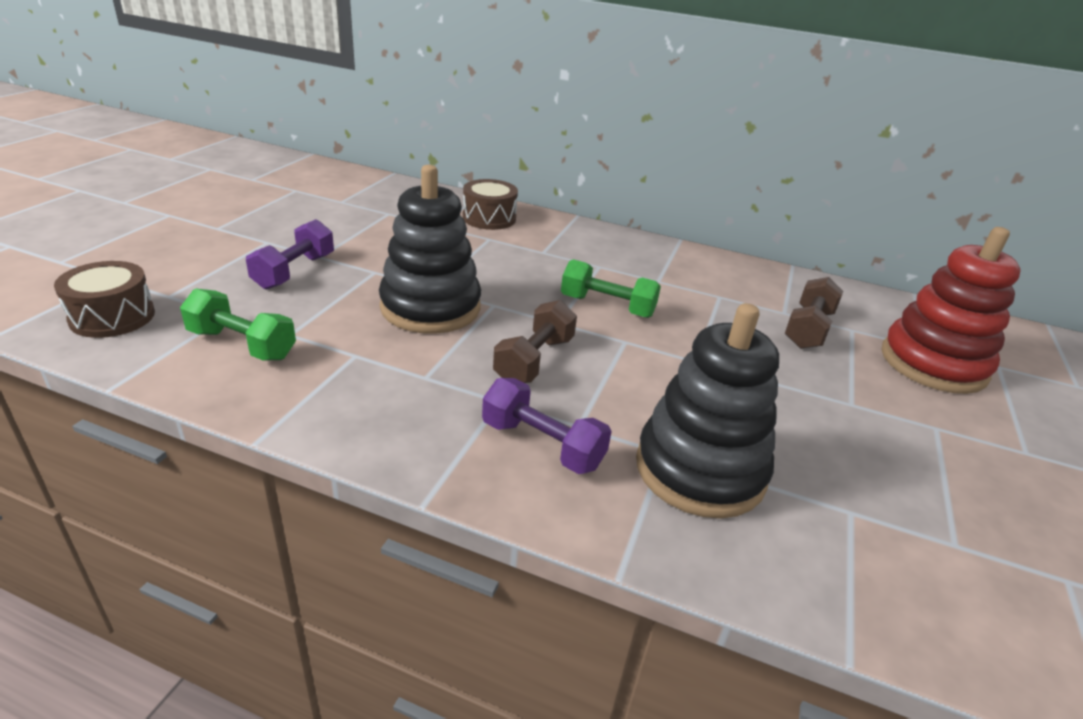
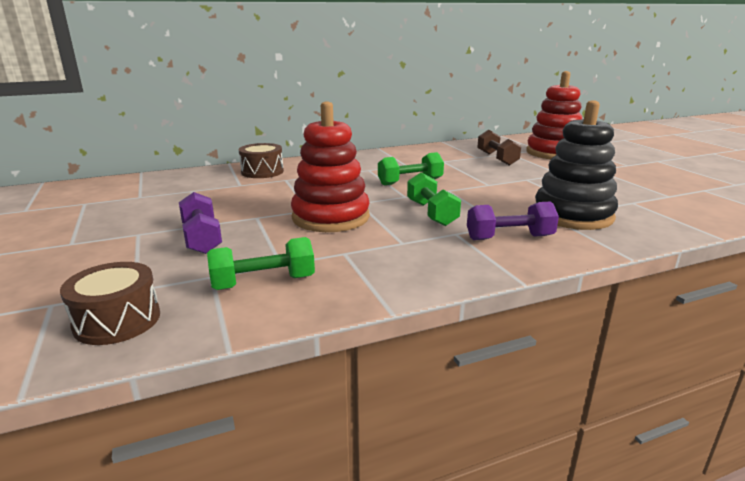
camera: 40 degrees left, 10 degrees down
black stacking toy [379,165,481,334] -> red stacking toy [291,102,370,232]
brown dumbbell [493,300,577,383] -> green dumbbell [407,173,461,226]

